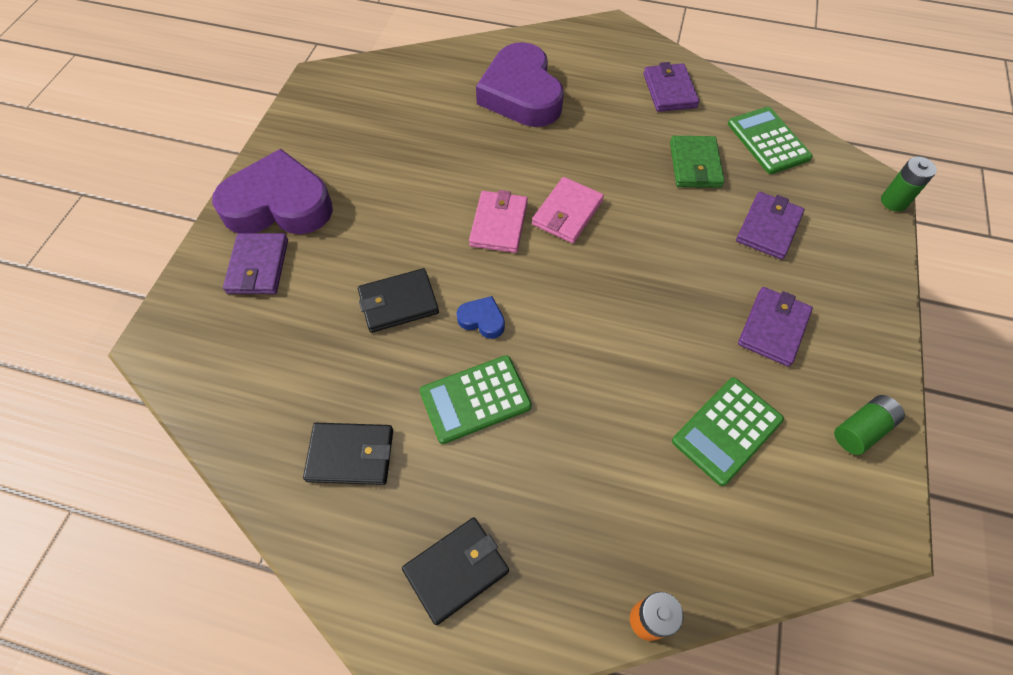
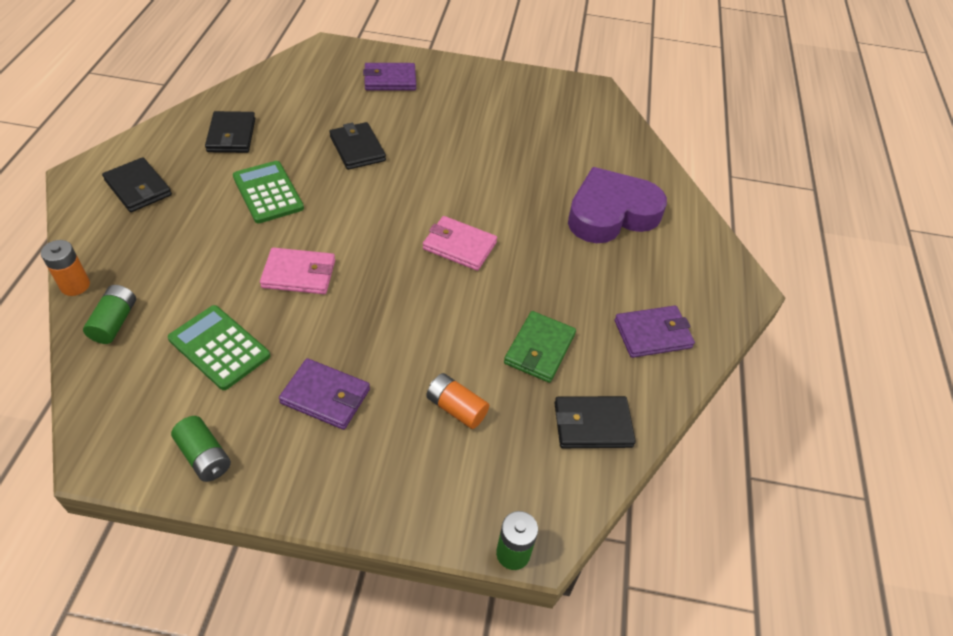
camera: 80 degrees right, 10 degrees down
purple heart [212,149,333,234] -> none
blue heart [457,296,505,339] -> none
pink wallet [469,190,528,253] -> pink wallet moved to [260,247,335,294]
green wallet [670,136,725,188] -> green wallet turned 60 degrees counterclockwise [504,311,576,383]
green calculator [728,107,813,174] -> black wallet [554,396,636,448]
purple wallet [736,192,805,260] -> orange battery [426,373,489,429]
none -> green battery [83,285,136,344]

